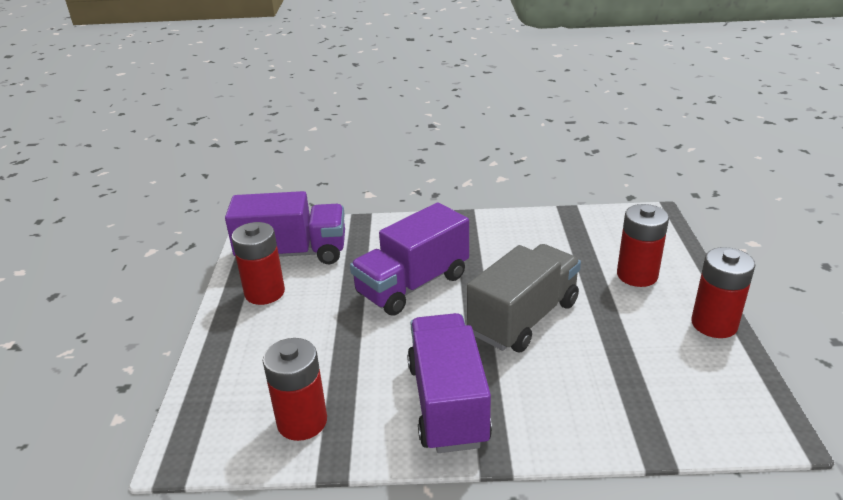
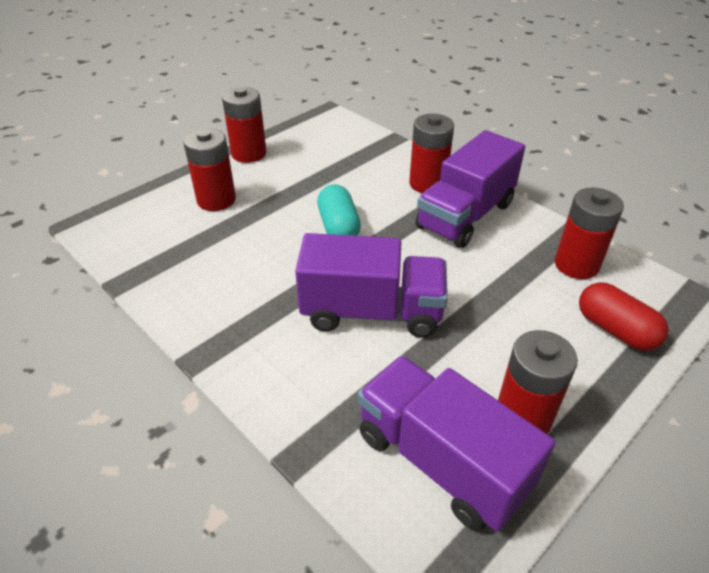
camera: 135 degrees left, 10 degrees up
grey truck [467,244,581,352] -> turquoise capsule [317,184,361,236]
none -> red battery [409,114,454,193]
none -> red capsule [579,282,669,351]

